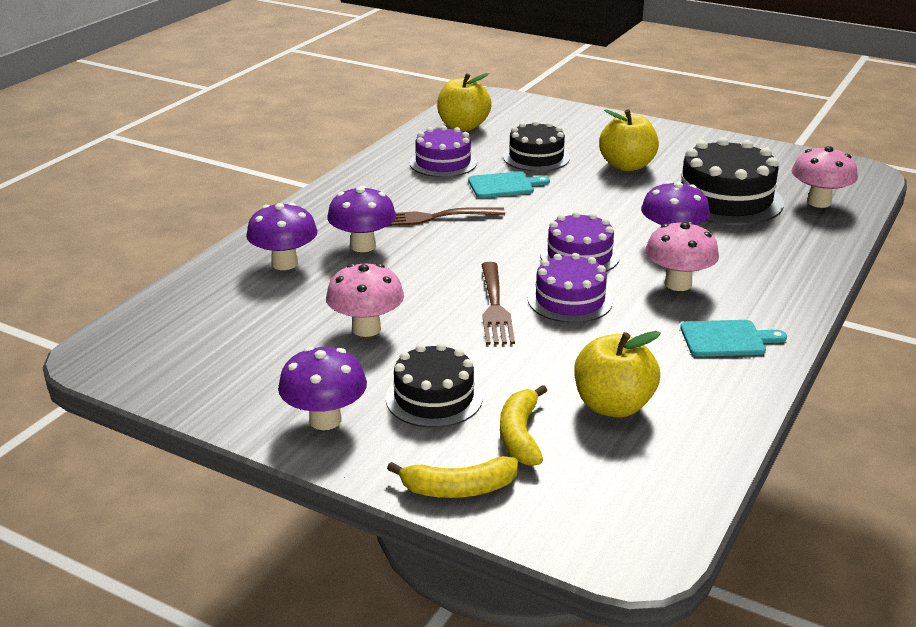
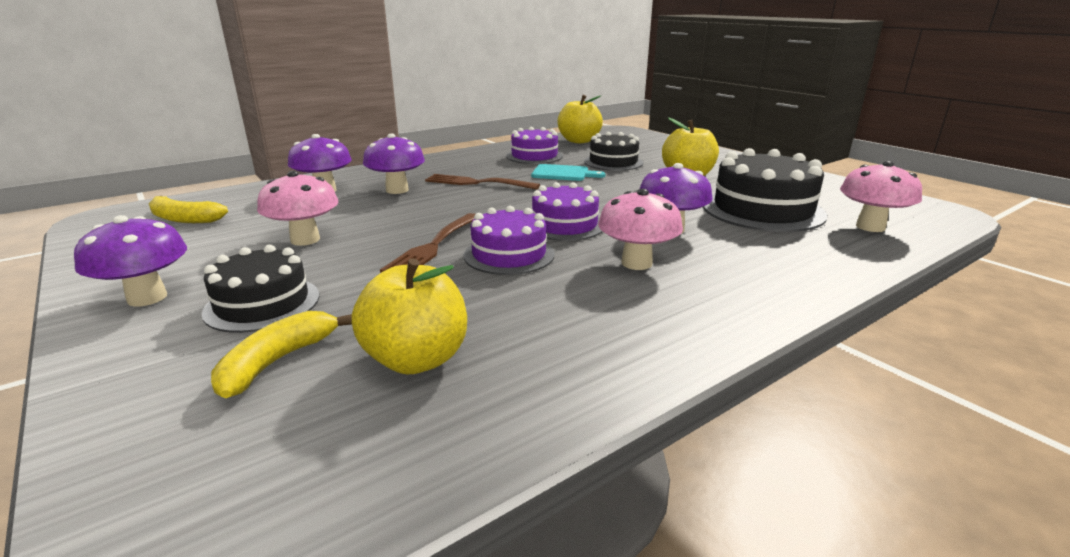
camera: 25 degrees right, 5 degrees down
yellow banana [387,456,518,498] -> yellow banana moved to [149,196,228,223]
turquoise cutting board [680,320,787,357] -> none

